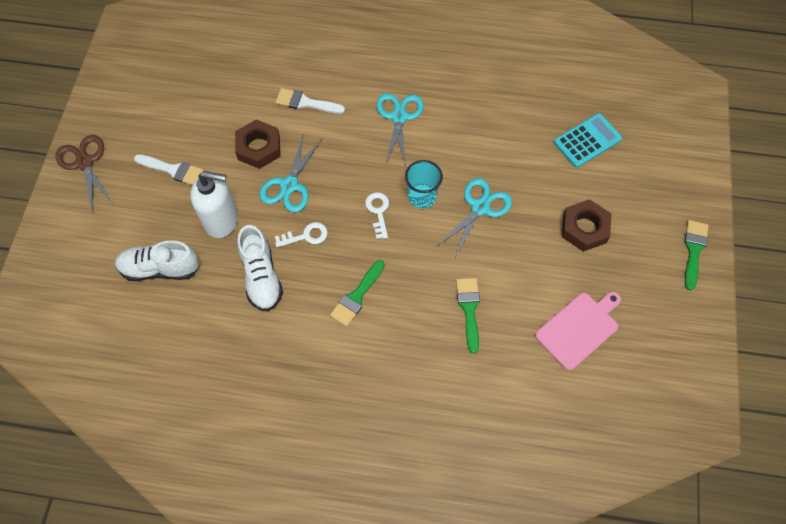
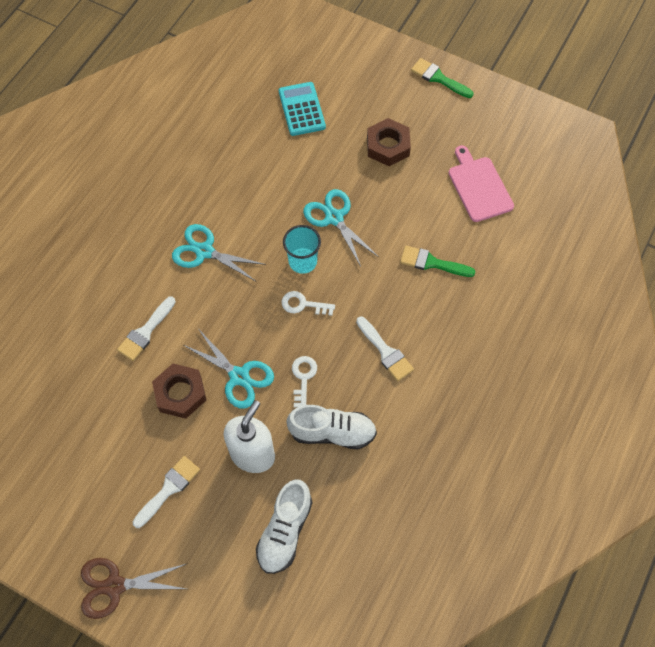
camera: 70 degrees left, 0 degrees up
green brush [330,260,385,327] -> white brush [356,316,414,381]

